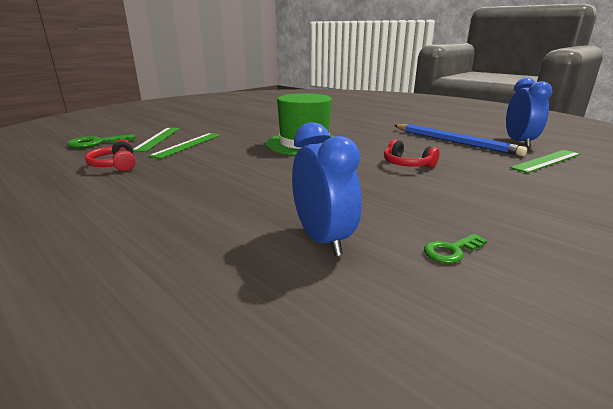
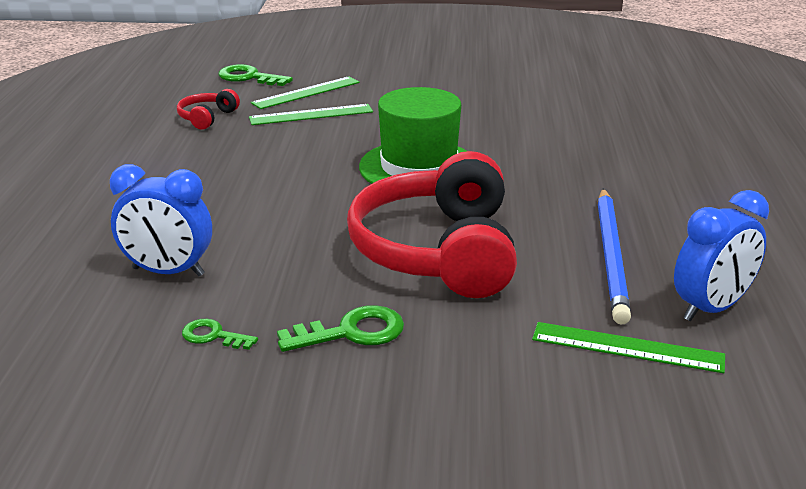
camera: 50 degrees right, 5 degrees up
blue clock [292,122,362,256] -> blue clock turned 75 degrees clockwise [110,164,212,276]
red headphones [384,140,440,168] -> red headphones [347,151,517,298], size x2.40
none -> green key [277,305,404,352]

